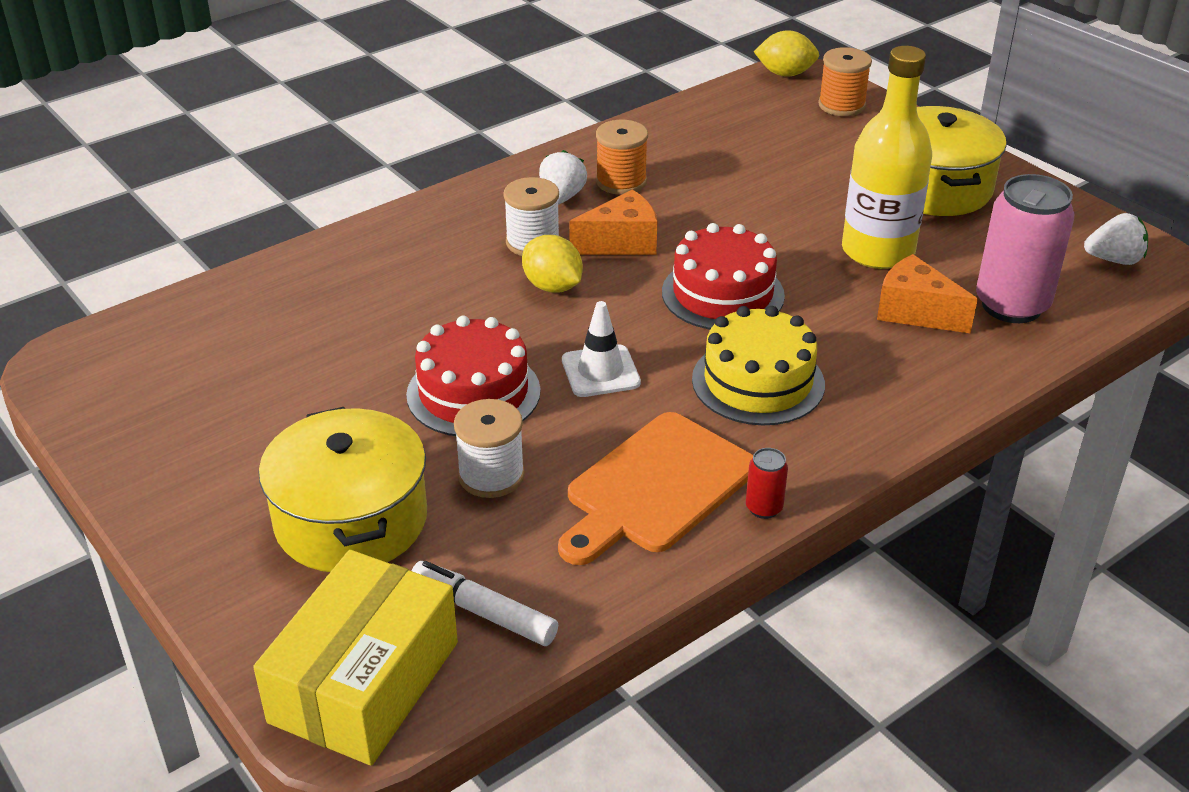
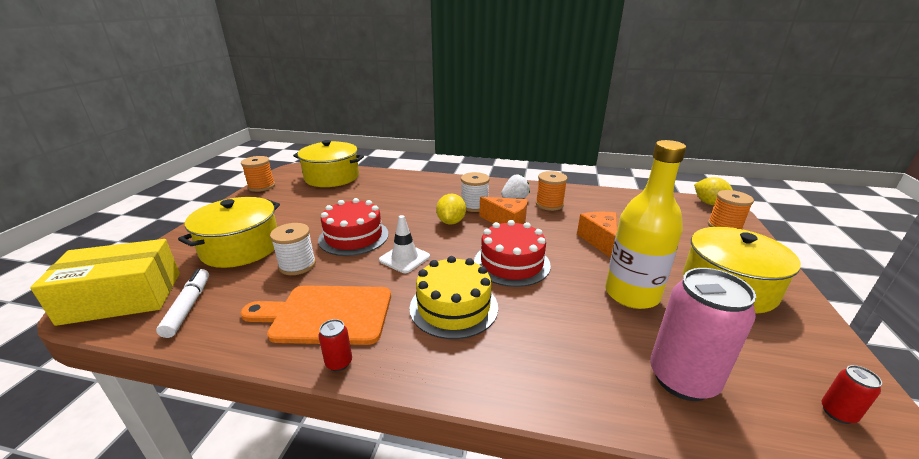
camera: 50 degrees right, 10 degrees down
orange cheese [877,254,978,334] -> orange cheese moved to [577,212,617,258]
white strawberry [1084,213,1148,265] -> red can [822,365,882,424]
none -> orange spool [241,156,275,192]
none -> yellow pot [293,140,364,187]

